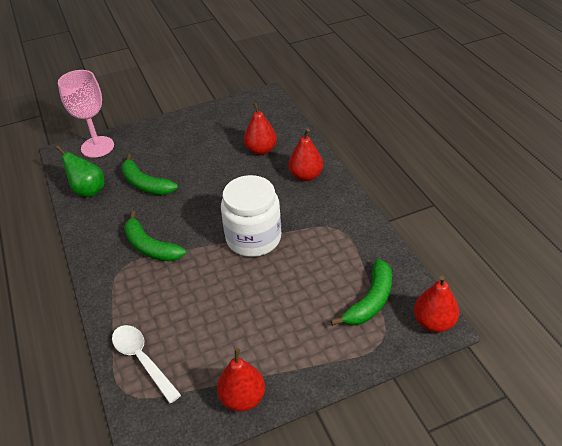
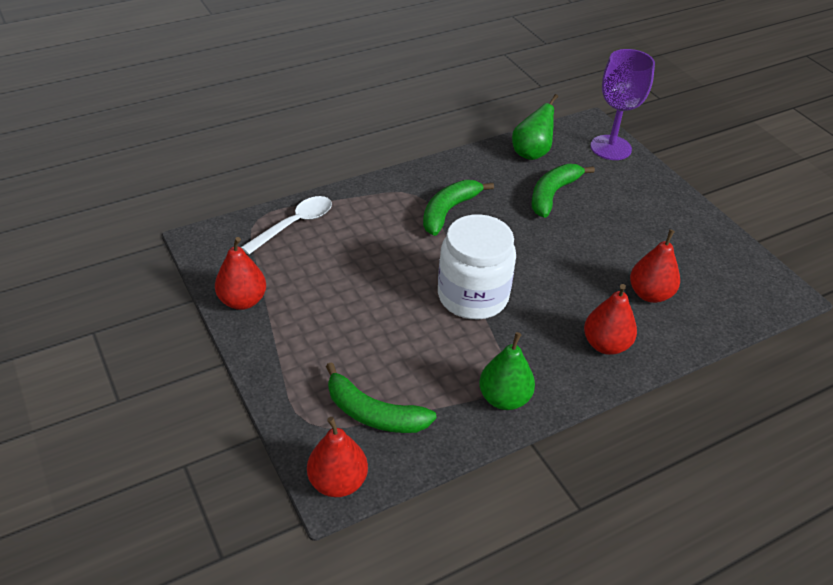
camera: 80 degrees right, 0 degrees up
pink goblet [58,70,114,158] -> purple goblet [590,49,655,160]
none -> green pear [479,332,535,410]

